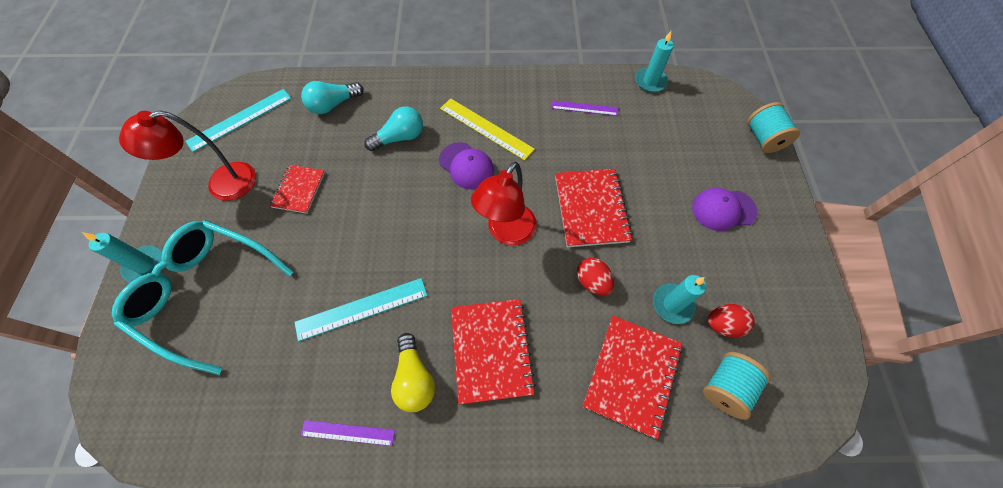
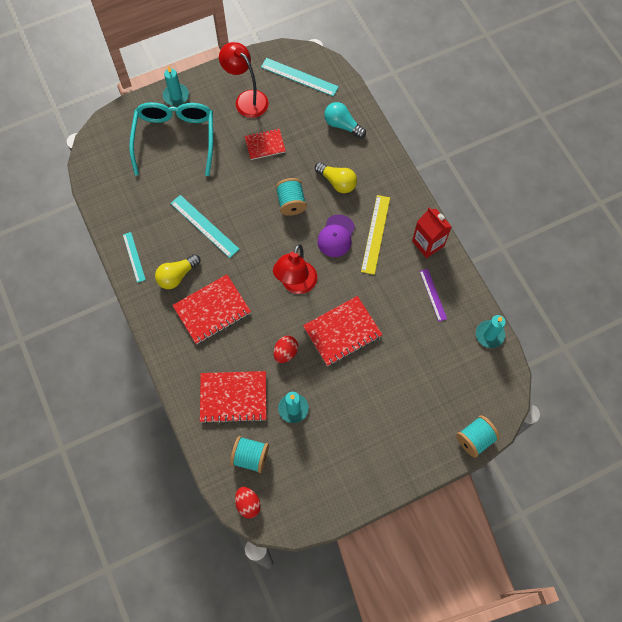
camera: 65 degrees right, 5 degrees up
purple ruler [301,420,395,446] -> turquoise ruler [123,232,146,283]
turquoise light bulb [364,106,423,151] -> yellow light bulb [315,162,357,193]
red lamp [471,162,537,246] -> red lamp turned 75 degrees counterclockwise [273,244,317,294]
purple cap [692,188,758,231] -> none
red egg [708,304,755,337] -> red egg moved to [235,487,261,518]
none -> turquoise spool [275,178,307,216]
none -> red carton [412,207,452,258]

